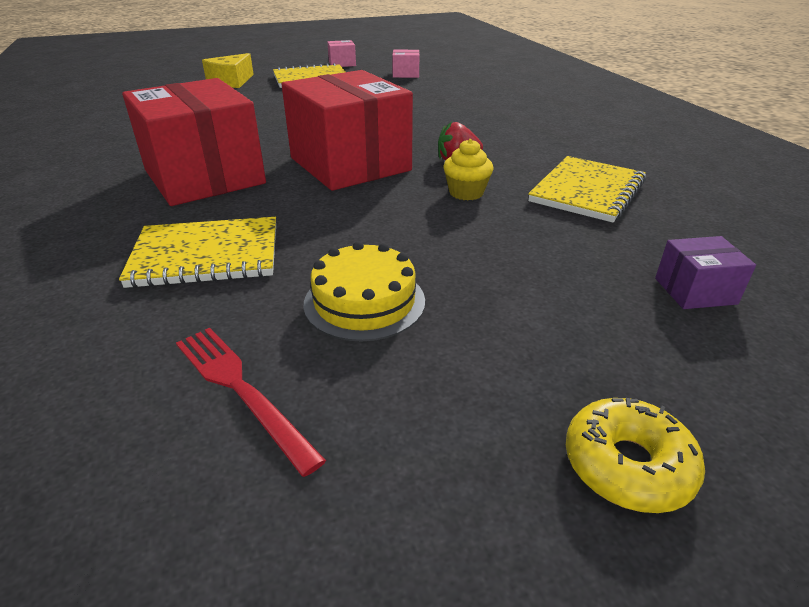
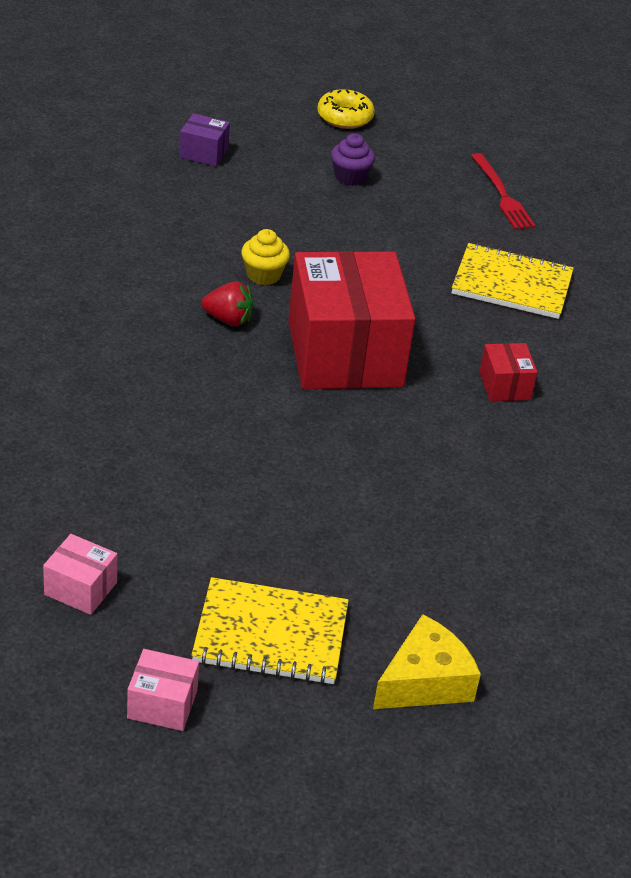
camera: 160 degrees left, 5 degrees up
red box [122,78,266,206] -> red box [479,343,538,401], size x0.42
yellow cake [303,241,425,341] -> none
yellow notebook [528,156,646,223] -> none
none -> purple cupcake [331,133,375,186]

